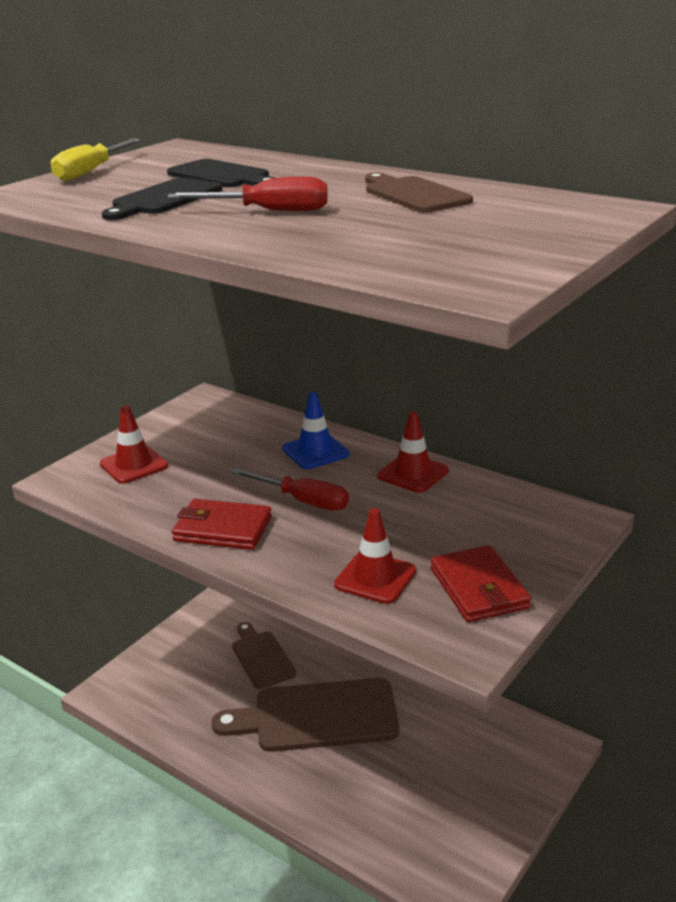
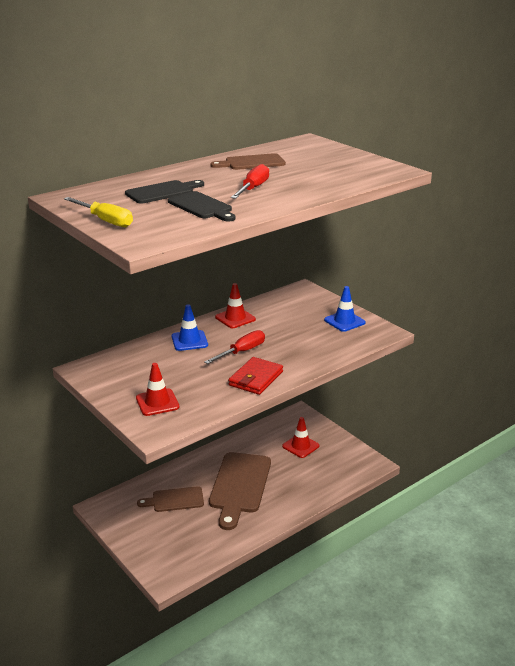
camera: 75 degrees left, 0 degrees up
red traffic cone [334,508,416,604] -> red traffic cone moved to [282,417,319,458]
red wallet [431,545,531,622] -> blue traffic cone [324,286,366,332]

